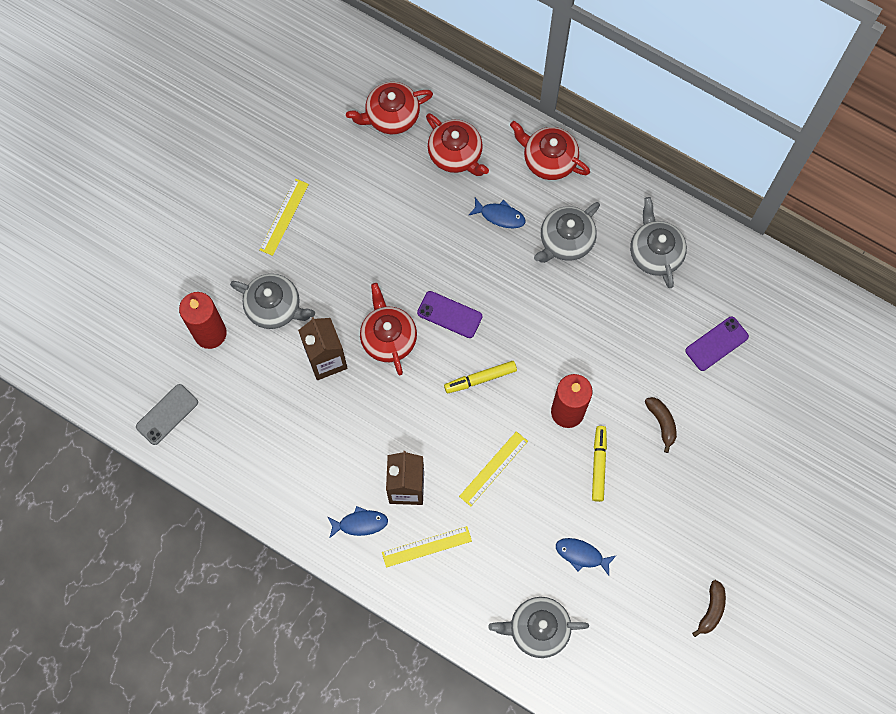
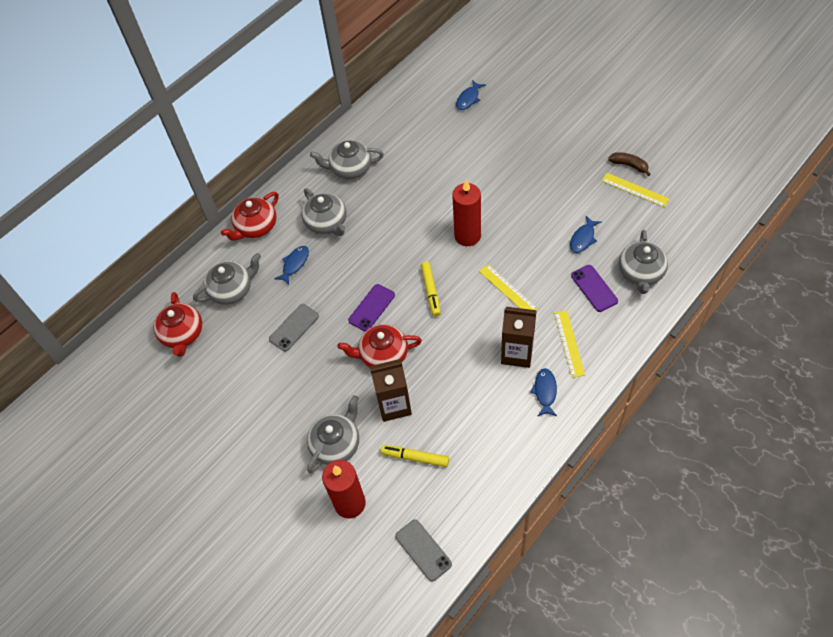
camera: 75 degrees left, 15 degrees down
yellow ruler [259,179,309,256] -> yellow ruler moved to [602,173,669,207]
red teapot [426,113,489,176] -> grey teapot [193,253,261,305]
yellow marker [592,426,607,502] -> yellow marker moved to [380,445,449,467]
brown banana [645,397,677,453] -> none
purple phone [685,316,749,371] -> purple phone moved to [571,265,618,312]
none -> grey phone [269,304,319,351]
none -> blue fish [456,80,486,110]

